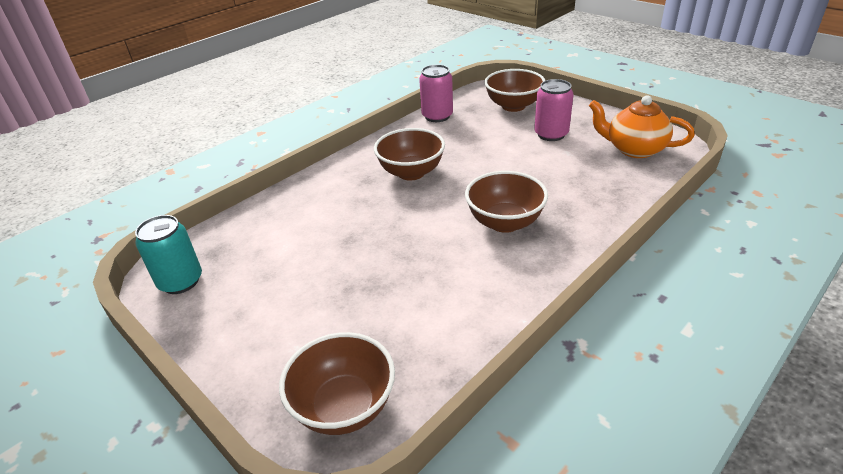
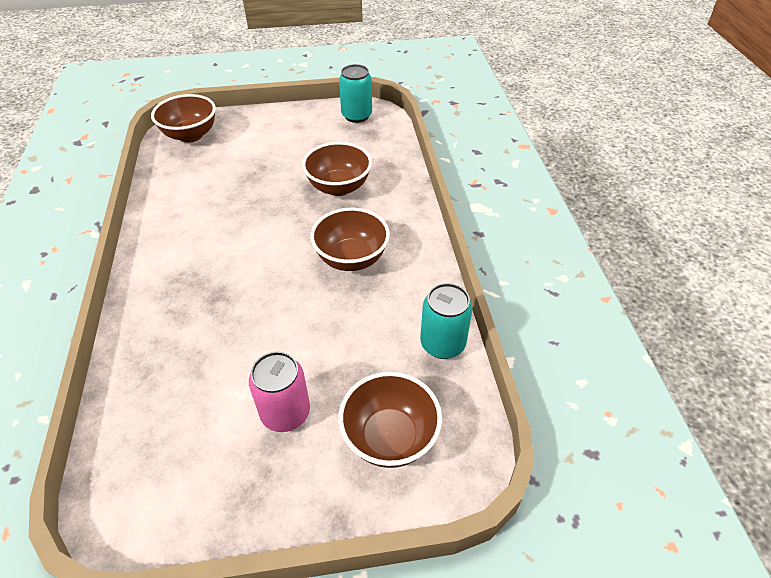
camera: 125 degrees right, 10 degrees up
pink can [419,65,453,122] -> turquoise can [420,283,473,359]
brown bowl [465,171,548,233] -> brown bowl moved to [302,142,372,196]
orange teapot [589,95,695,158] -> none

